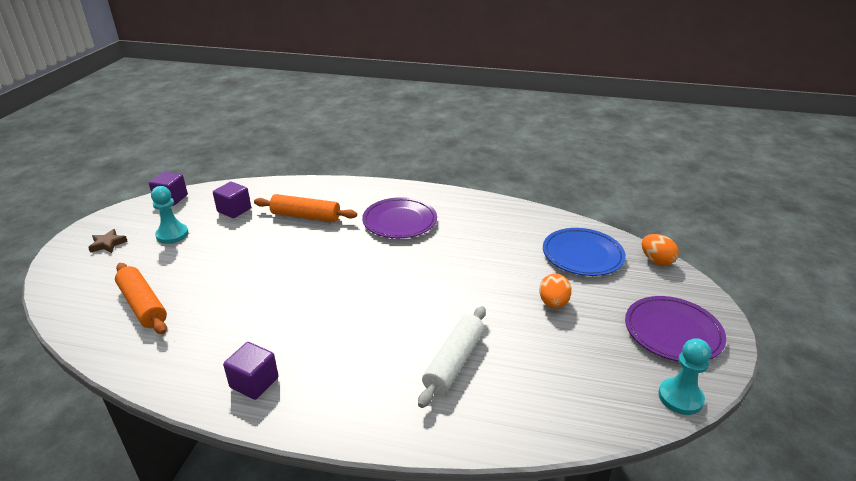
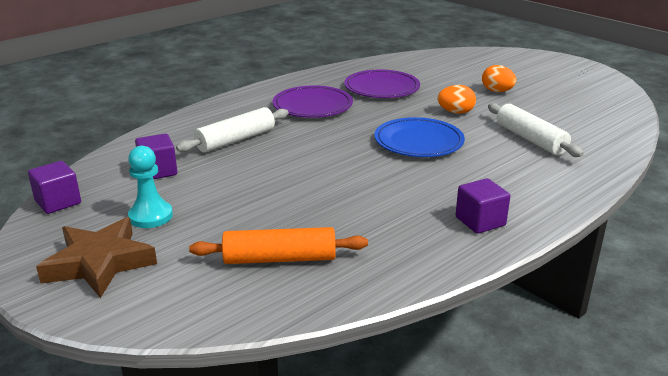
camera: 55 degrees left, 5 degrees down
brown star [88,229,128,253] -> brown star [36,217,157,298], size x2.05
orange rolling pin [254,194,357,222] -> white rolling pin [176,107,289,153]
blue plate [543,228,626,276] -> blue plate moved to [374,117,465,157]
purple plate [625,296,726,362] -> purple plate moved to [344,70,420,98]
orange egg [642,234,679,266] -> orange egg moved to [437,85,476,114]
turquoise pawn [658,338,711,415] -> none

